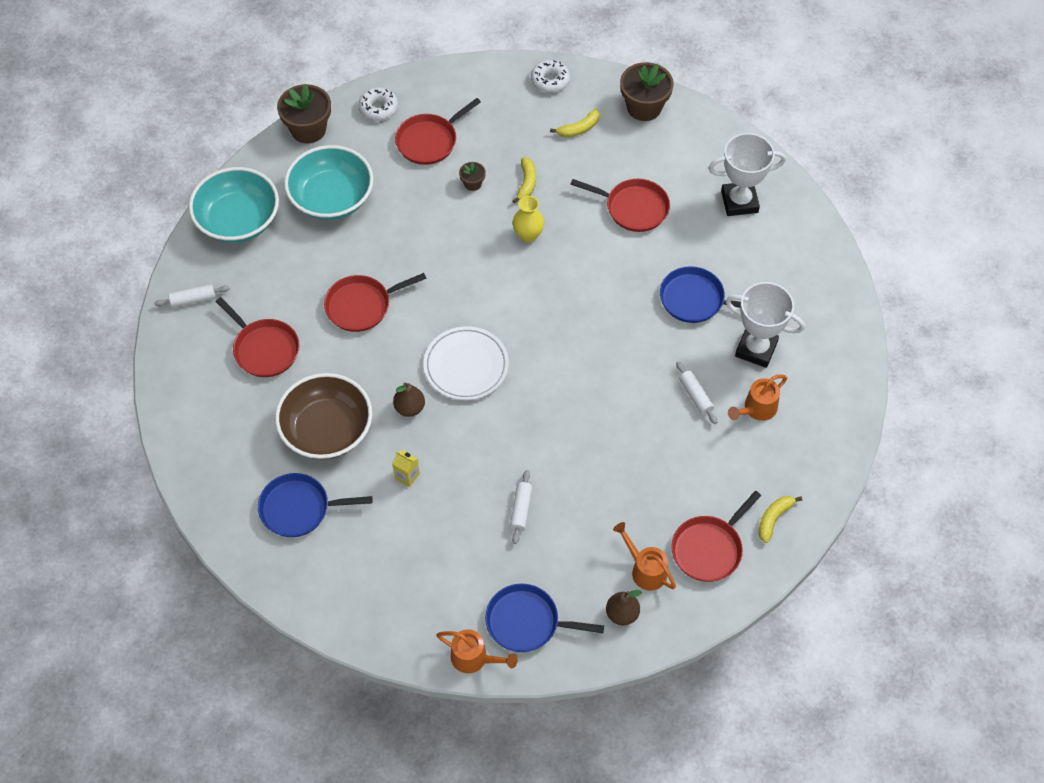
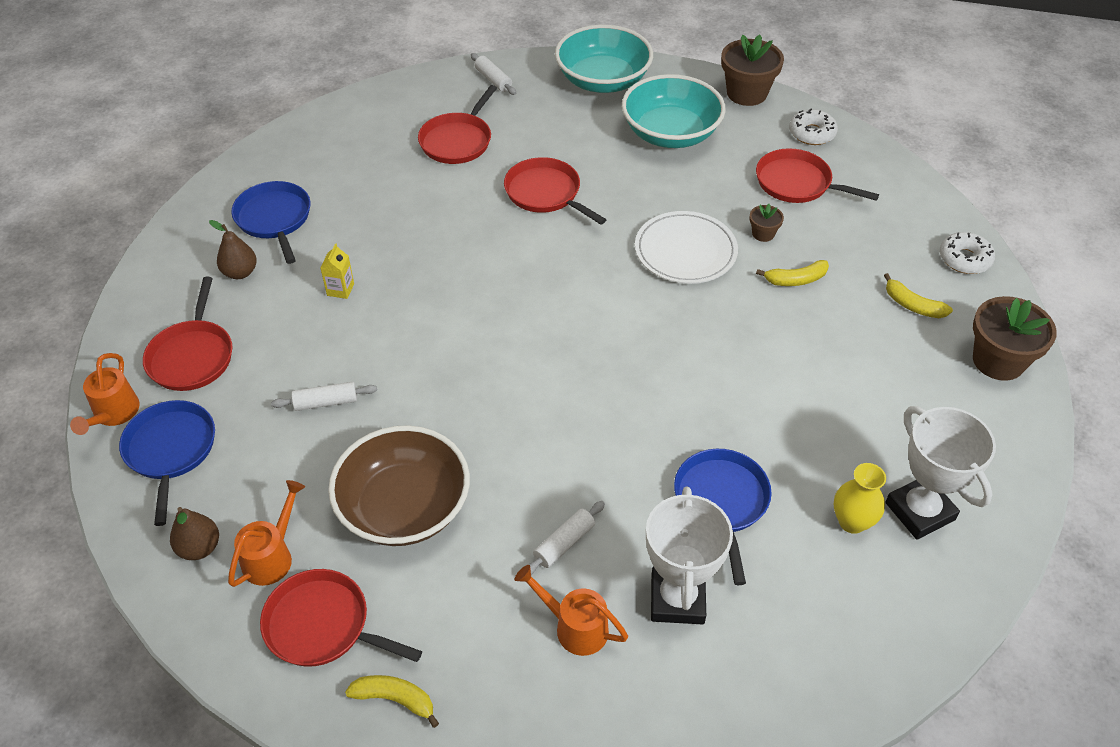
camera: 70 degrees right, 10 degrees down
brown bowl [275,373,372,459] -> brown bowl moved to [328,425,470,546]
brown pear [393,383,425,417] -> brown pear moved to [209,220,257,279]
white plate [423,326,509,400] -> white plate moved to [635,211,738,284]
yellow vase [513,196,544,242] -> yellow vase moved to [834,463,886,534]
red pan [571,179,670,232] -> red pan moved to [143,277,233,391]

